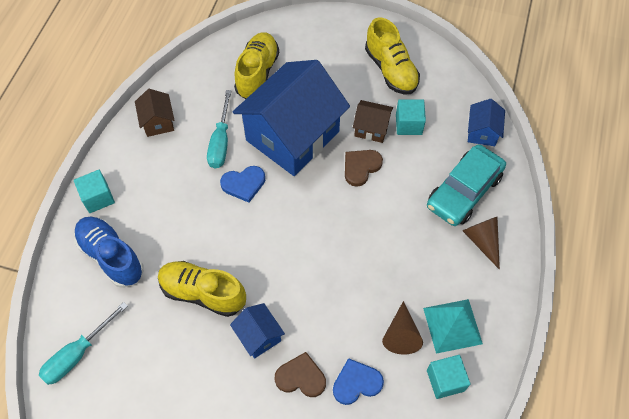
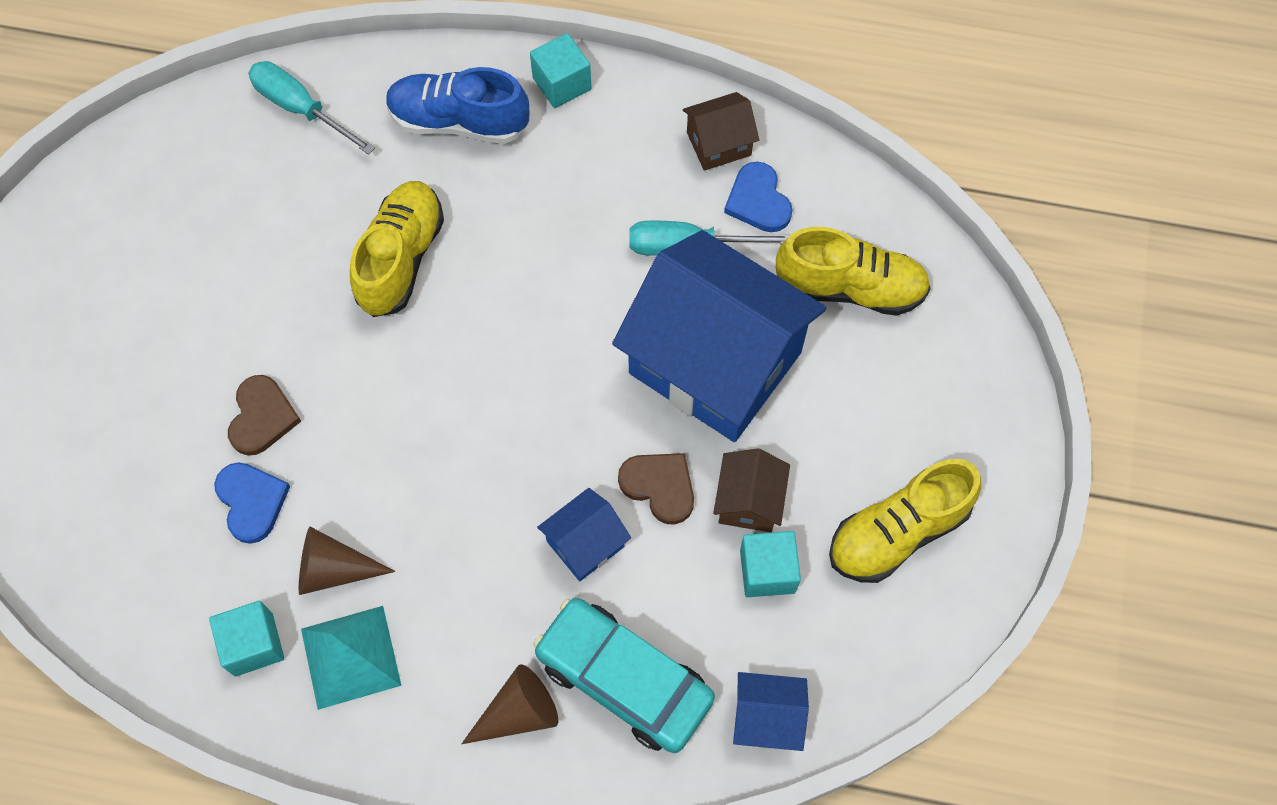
camera: 85 degrees right, 5 degrees up
blue shoe [74,217,144,288] -> blue shoe turned 120 degrees counterclockwise [386,67,529,144]
blue heart [220,166,265,203] -> blue heart moved to [724,162,793,232]
blue house [230,303,285,358] -> blue house moved to [537,488,631,581]

